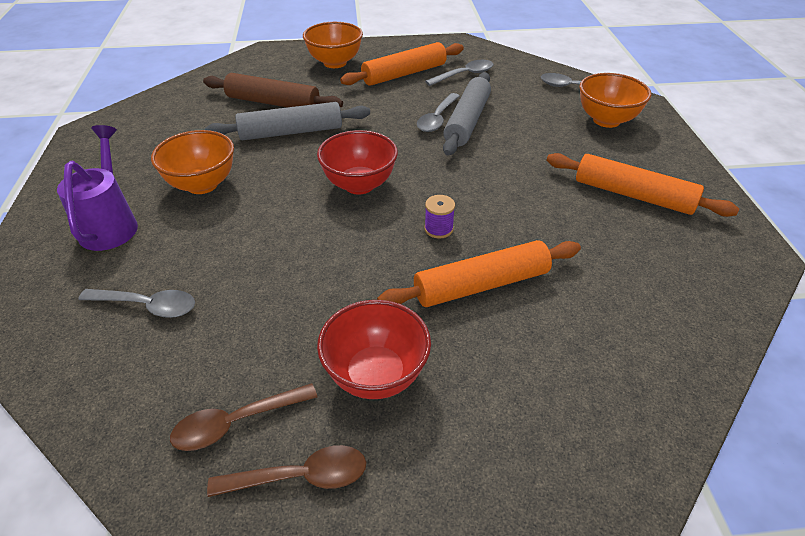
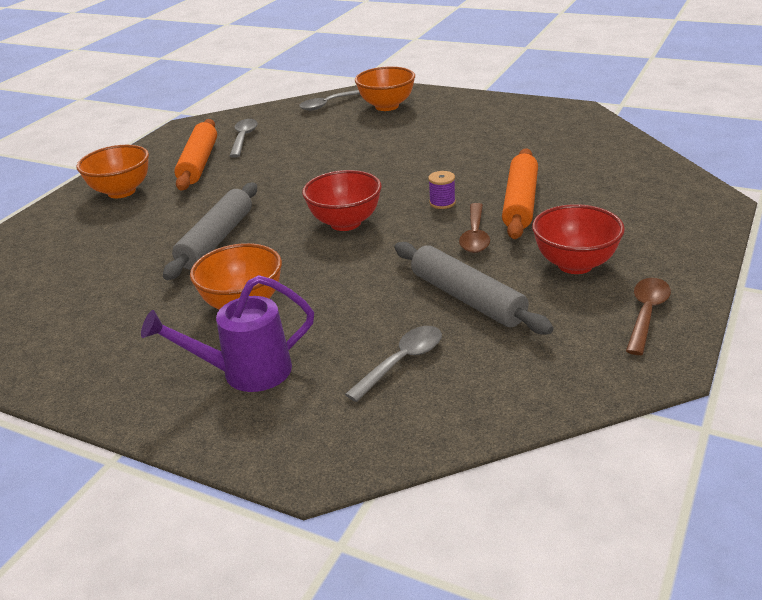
camera: 55 degrees left, 10 degrees down
purple watering can [57,125,138,251] -> purple watering can turned 45 degrees counterclockwise [141,275,314,392]
brown spoon [170,383,317,451] -> brown spoon moved to [459,203,490,253]
brown rolling pin [203,73,343,107] -> none
grey spoon [417,93,460,132] -> none
grey rolling pin [443,72,491,155] -> grey rolling pin moved to [395,242,553,335]
orange rolling pin [547,153,739,217] -> none

